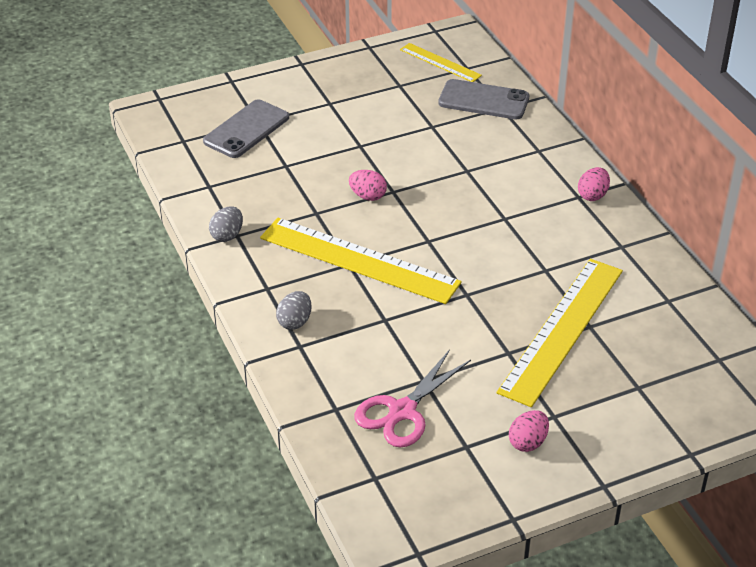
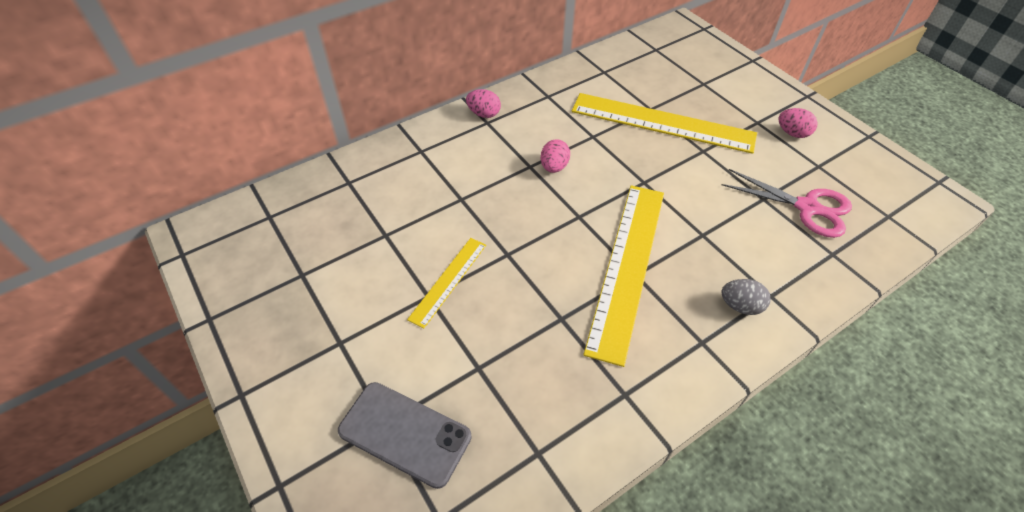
camera: 100 degrees left, 10 degrees up
grey egg [209,206,243,242] -> none
pink egg [349,170,387,201] -> pink egg moved to [541,139,570,173]
yellow ruler [400,43,482,82] -> yellow ruler moved to [407,238,486,329]
grey phone [438,79,529,119] -> none

